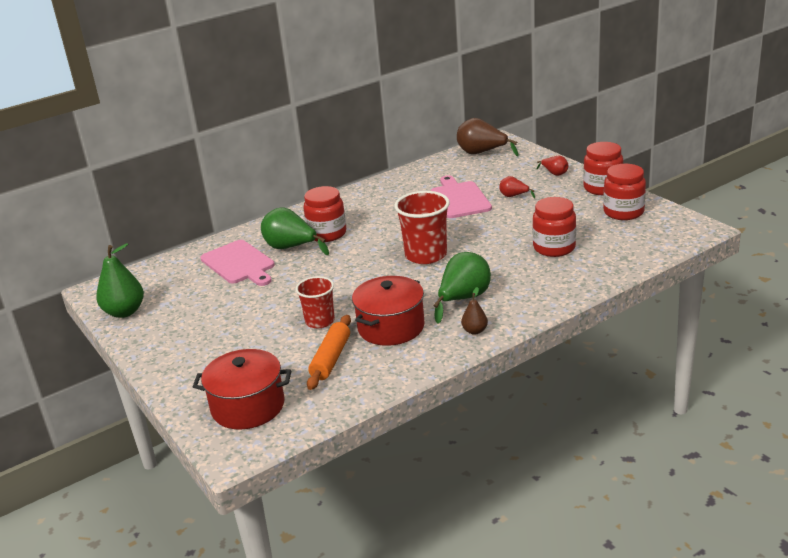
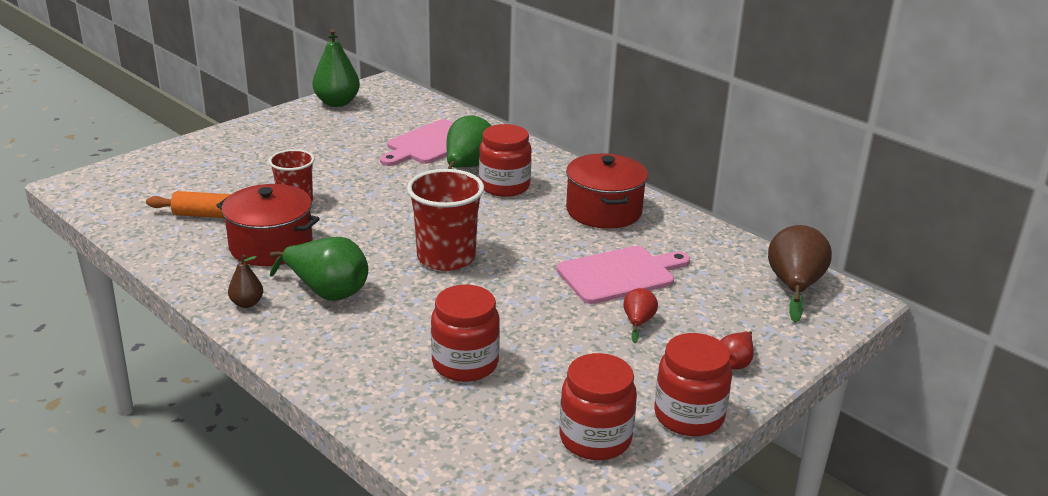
camera: 75 degrees right, 0 degrees up
red pot [193,349,291,430] -> red pot moved to [566,153,648,229]

